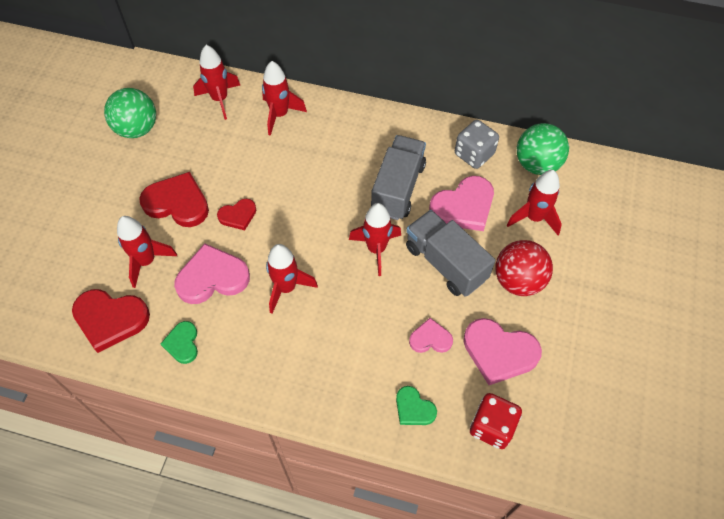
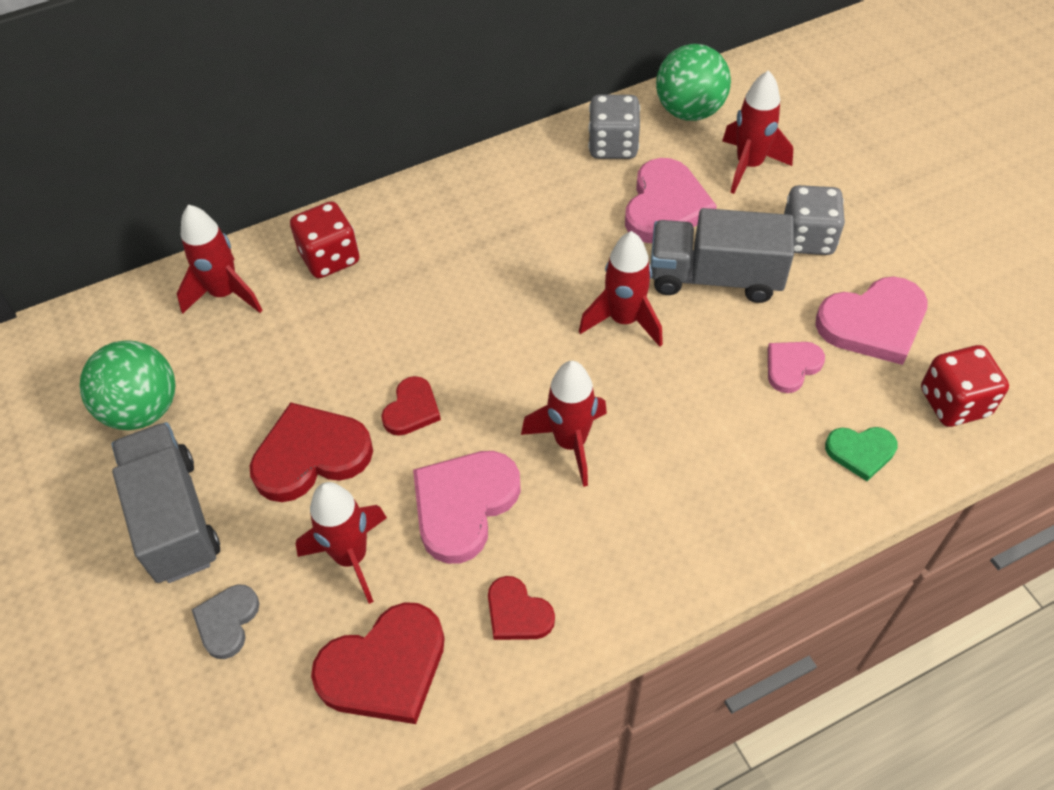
camera: 40 degrees left, 5 degrees down
green heart [161,321,198,364] -> red heart [488,576,555,640]
red rocket [262,61,307,136] -> red dice [290,201,359,278]
grey truck [371,135,426,220] -> grey truck moved to [112,422,220,583]
red ball [495,240,553,296] -> grey dice [784,185,845,255]
none -> grey heart [191,584,259,659]

